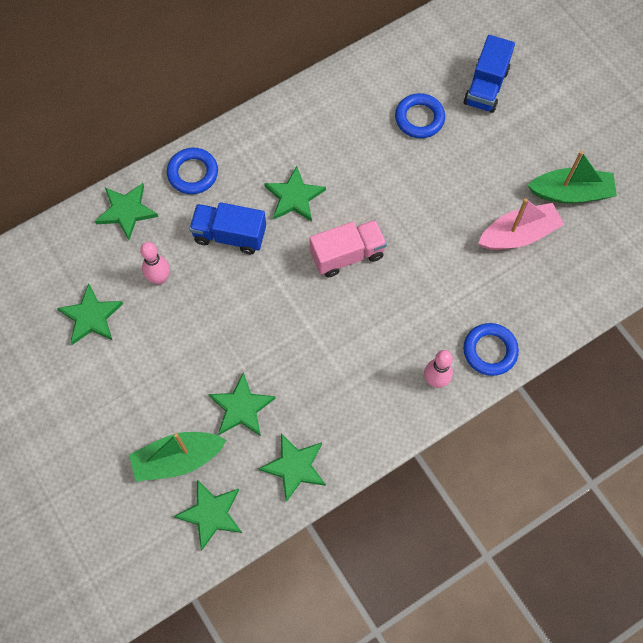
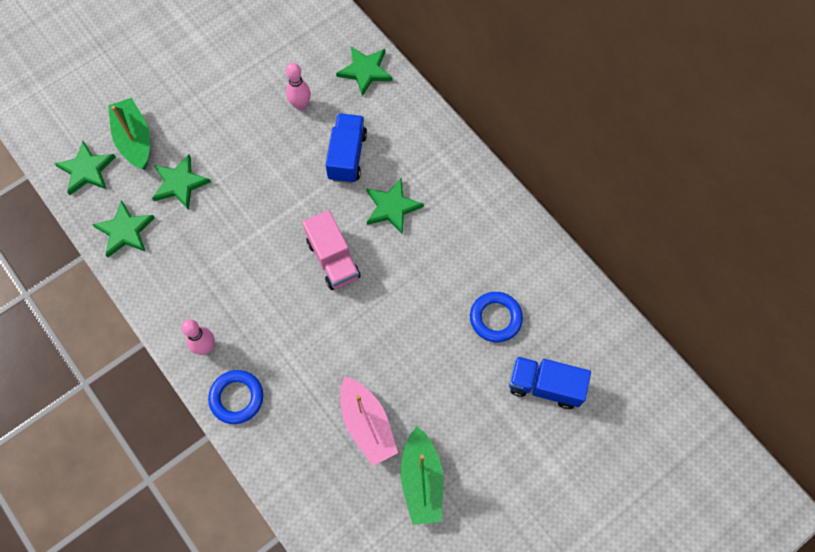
camera: 85 degrees right, 0 degrees up
green star [57,283,123,345] -> none
blue ring [167,148,218,194] -> none

